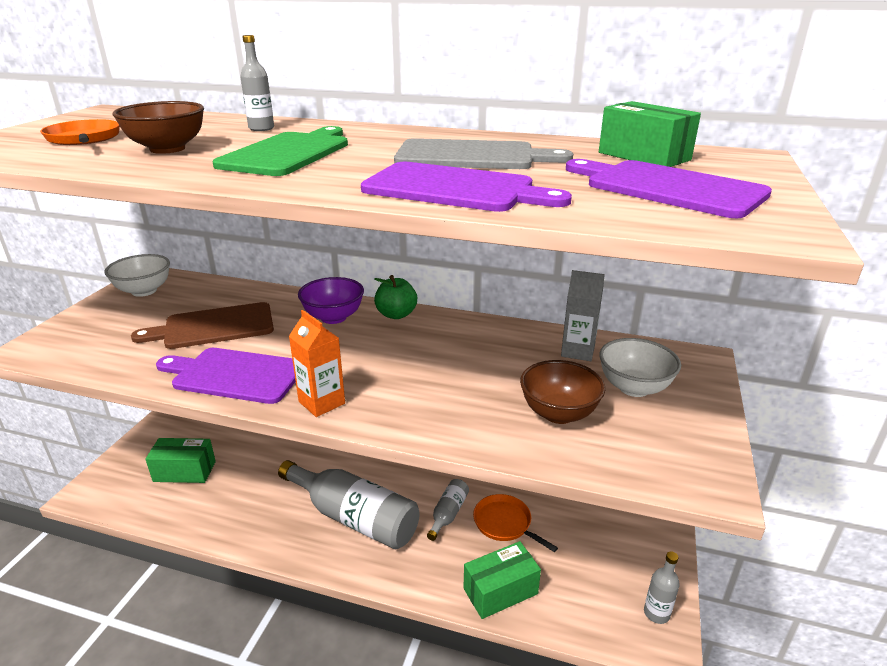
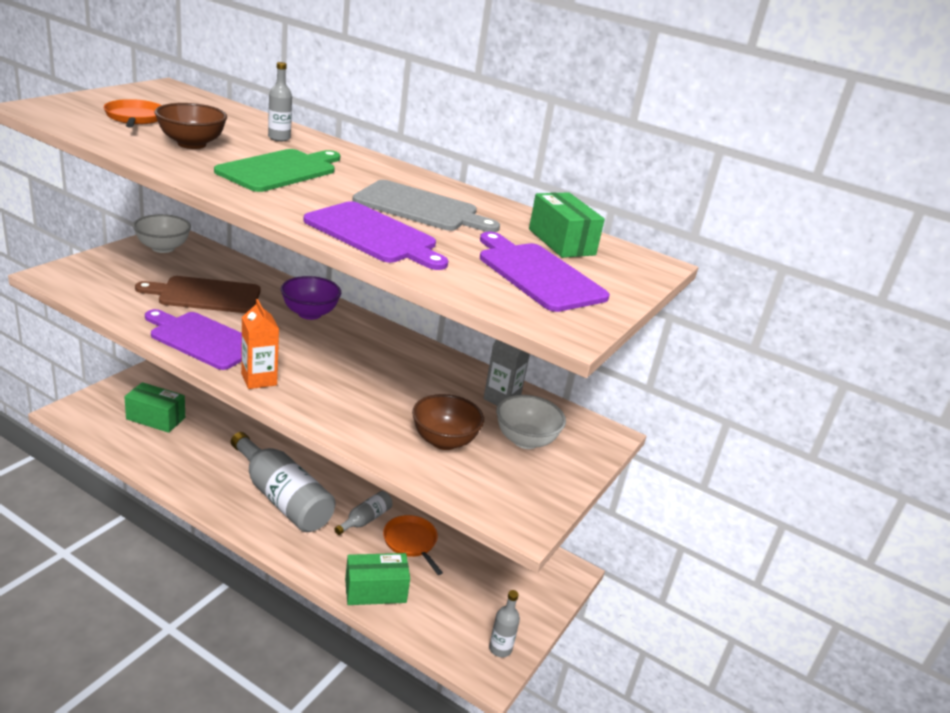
camera: 10 degrees right, 0 degrees up
green apple [374,275,417,319] -> none

